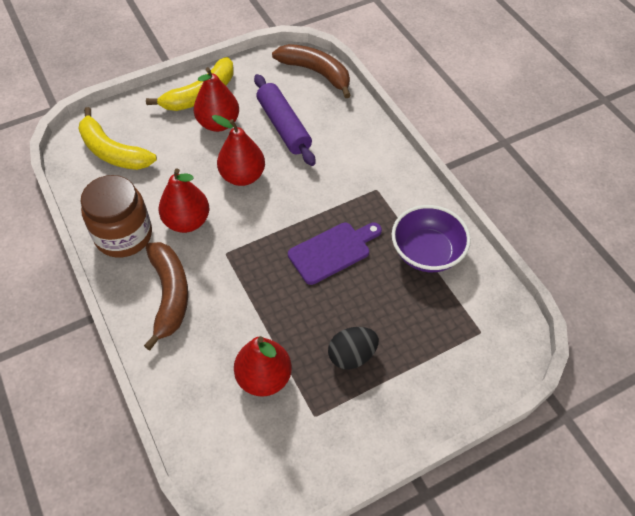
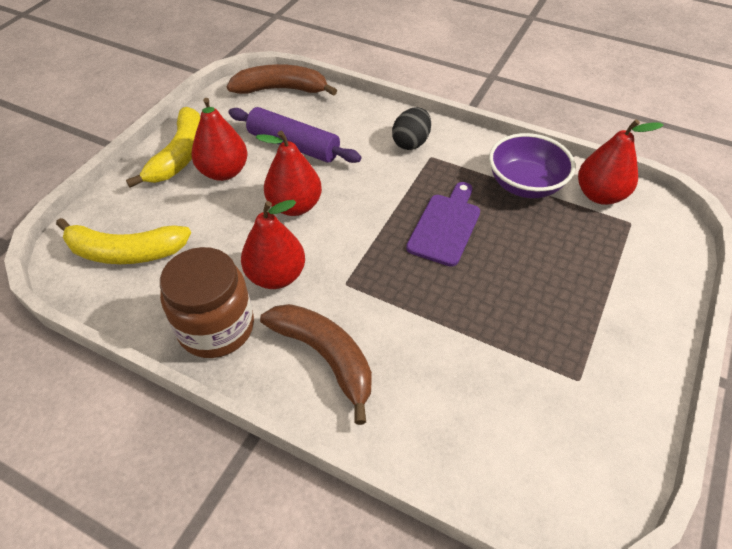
camera: 35 degrees left, 5 degrees down
red pear [234,336,292,397] -> red pear moved to [578,119,664,205]
black egg [328,327,379,369] -> black egg moved to [392,107,431,150]

